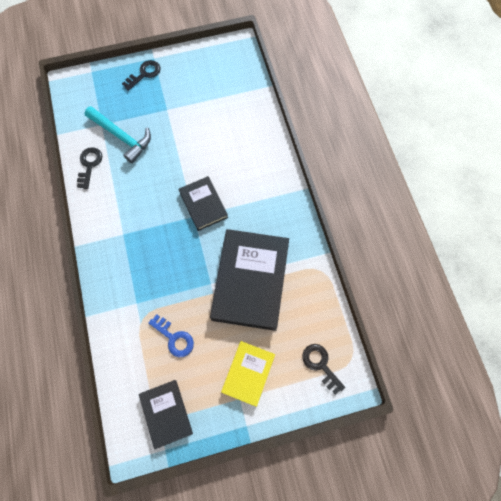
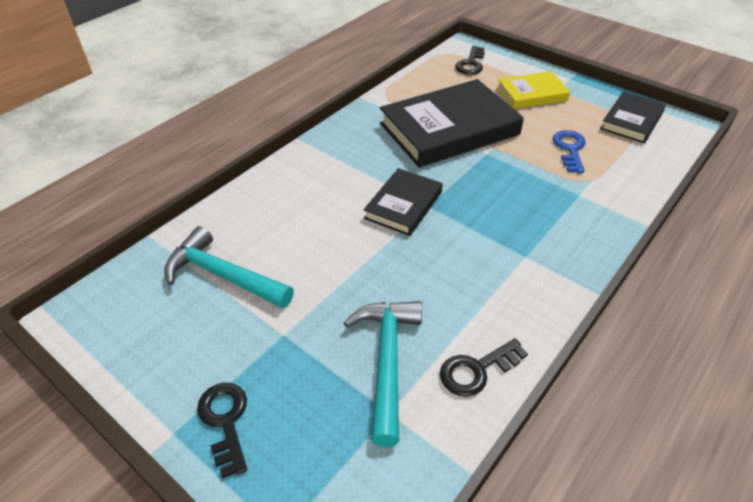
camera: 125 degrees left, 25 degrees down
black key [122,60,161,91] -> black key turned 60 degrees clockwise [197,382,247,479]
none -> turquoise hammer [164,226,294,308]

